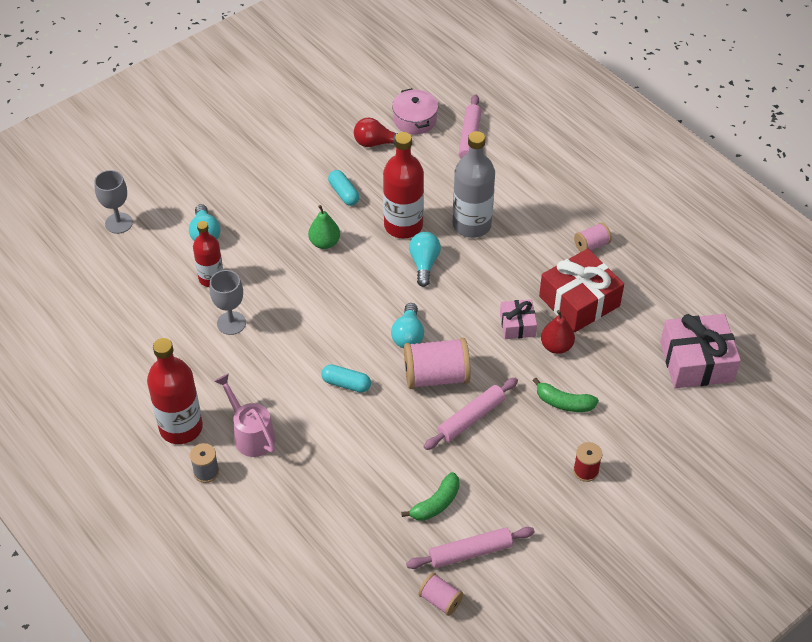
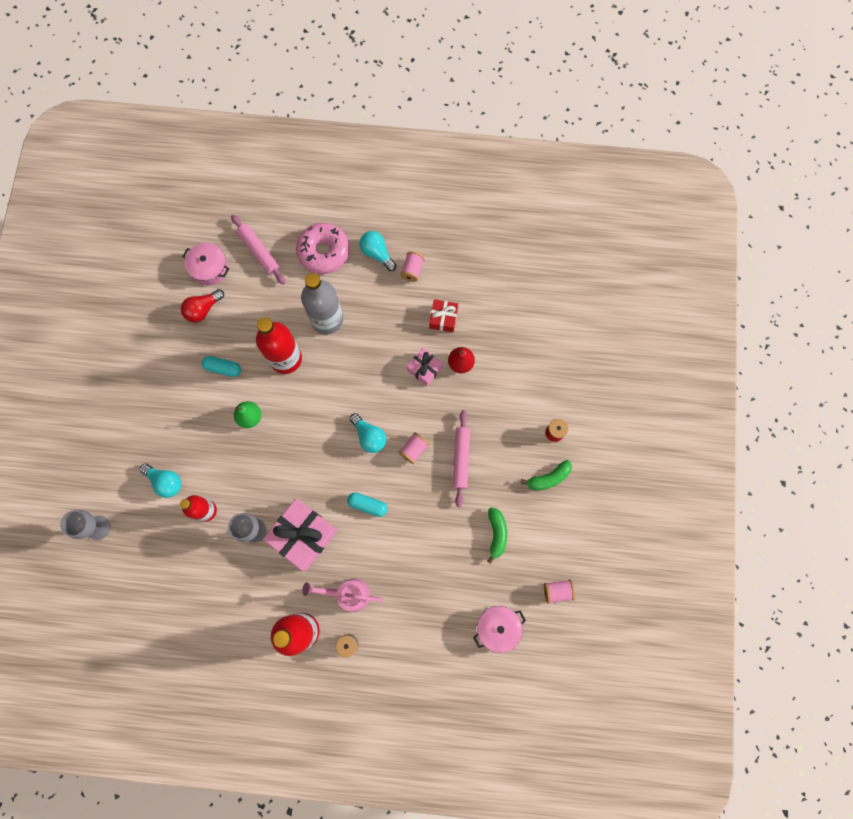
camera: 45 degrees left, 25 degrees up
turquoise capsule [321,364,371,393] -> turquoise capsule turned 45 degrees clockwise [347,493,387,517]
pink spool [404,338,471,389] -> pink spool [399,432,429,464], size x0.54
pink rolling pin [406,527,535,569] -> none
turquoise light bulb [409,232,441,287] -> turquoise light bulb moved to [359,231,396,271]
green banana [533,378,599,412] -> green banana moved to [520,460,572,490]
red gift [539,249,624,332] -> red gift [429,299,458,332], size x0.55
pink gift [660,314,741,388] -> pink gift moved to [263,498,337,571]
none -> pink donut [296,223,350,274]
none -> pink pot [473,606,526,653]

